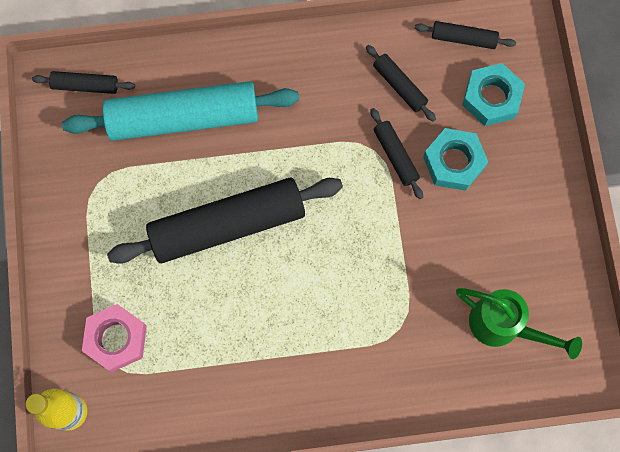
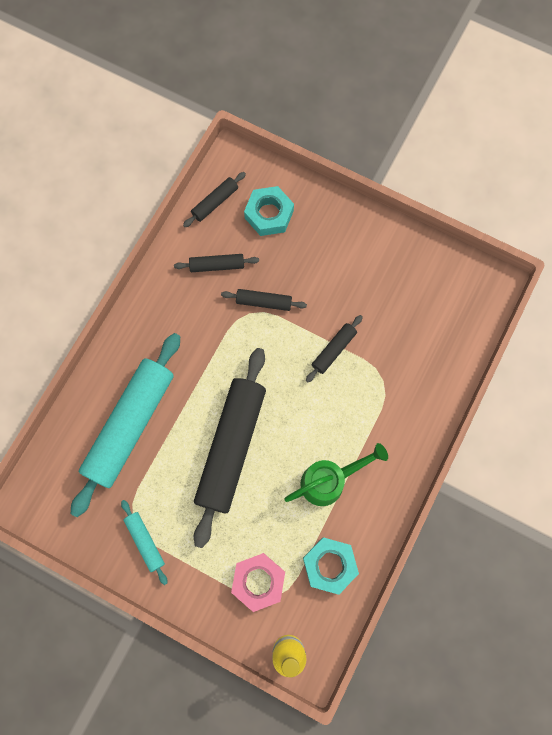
camera: 55 degrees left, 0 degrees up
black rolling pin [32,71,135,94] -> black rolling pin moved to [306,315,363,382]
turquoise nut [423,128,488,191] -> turquoise nut moved to [303,537,359,595]
green watering can [456,288,582,359] -> green watering can moved to [284,443,388,506]
none -> turquoise rolling pin [121,500,167,585]

